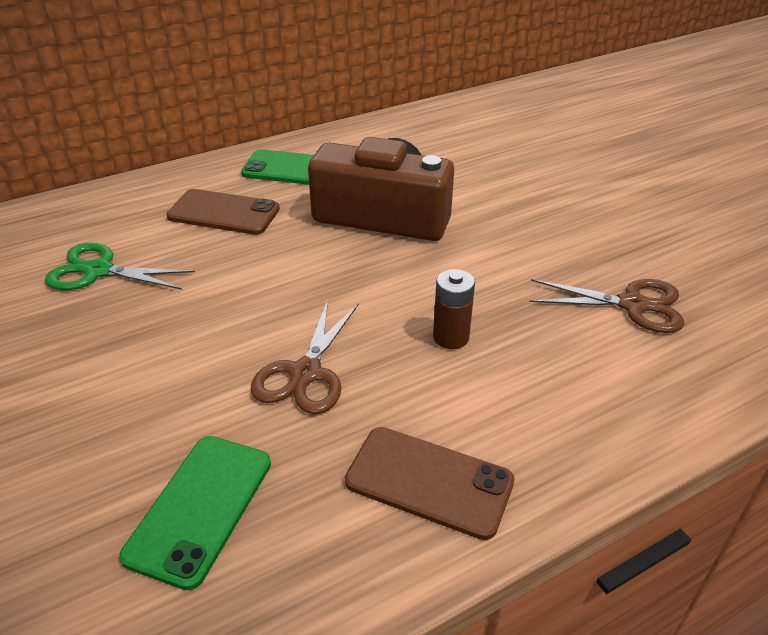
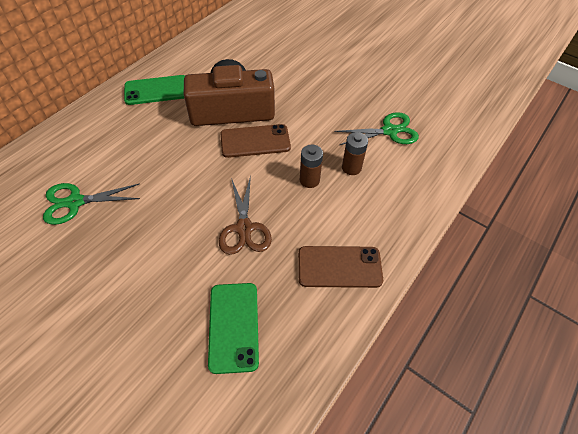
camera: 25 degrees left, 15 degrees up
brown phone [166,189,280,235] -> brown phone moved to [220,124,291,158]
brown scissors [529,279,684,333] -> green scissors [334,112,419,145]
none -> brown battery [342,132,368,175]

